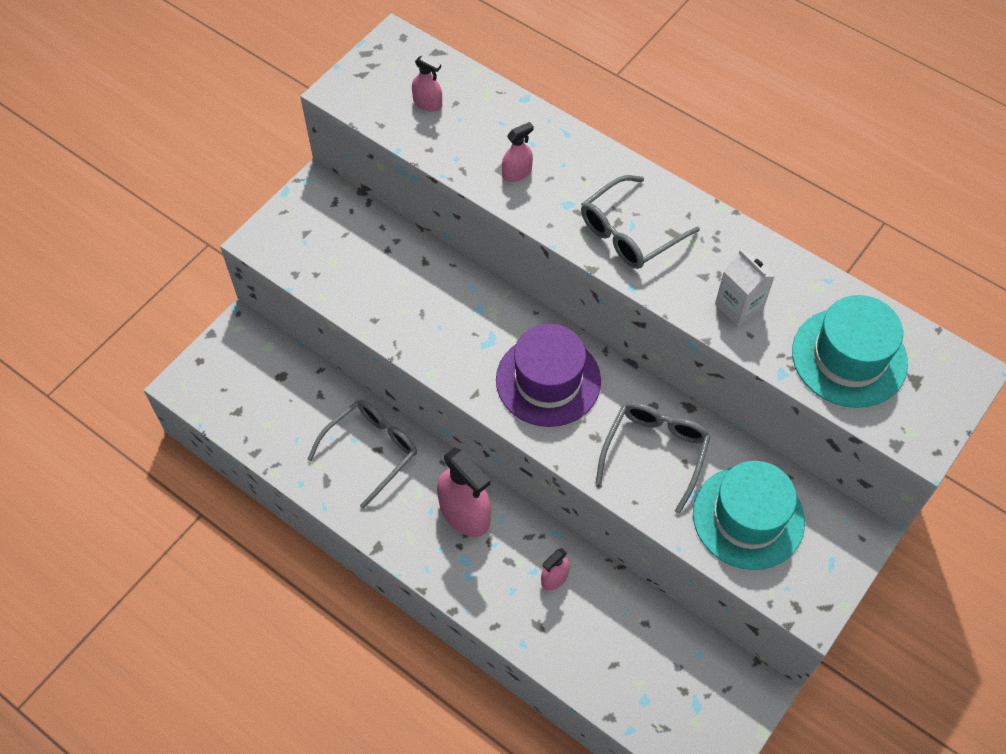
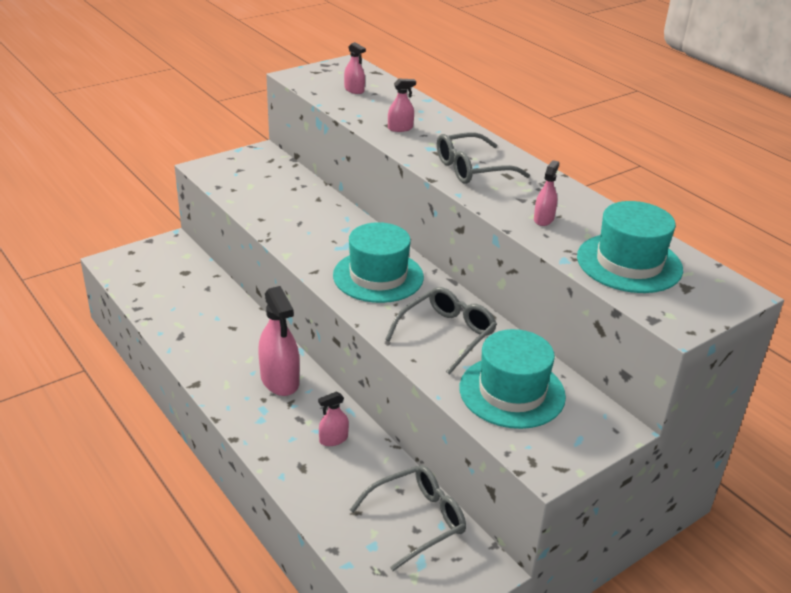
camera: 15 degrees right, 25 degrees down
grey glasses [307,400,417,509] -> grey glasses moved to [350,465,466,571]
purple hat [496,324,601,427] -> turquoise hat [333,222,424,303]
white carton [715,250,775,327] -> pink spray bottle [534,160,559,226]

